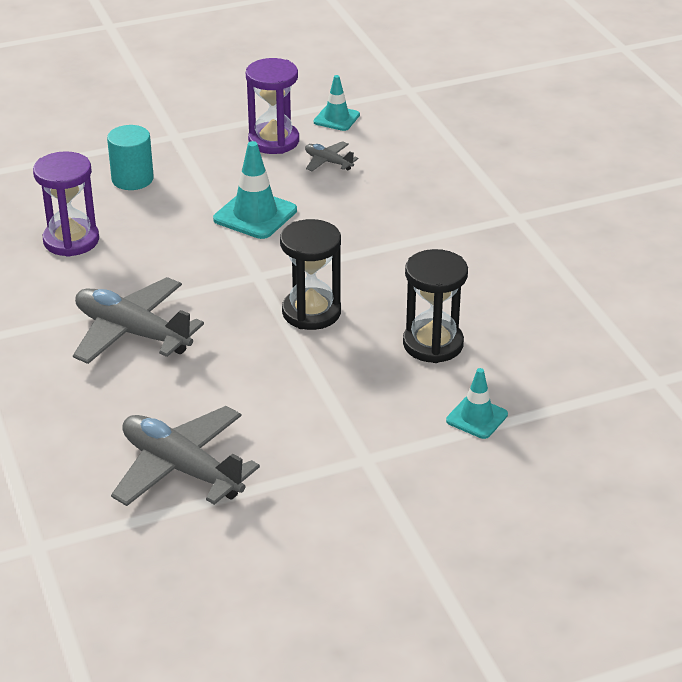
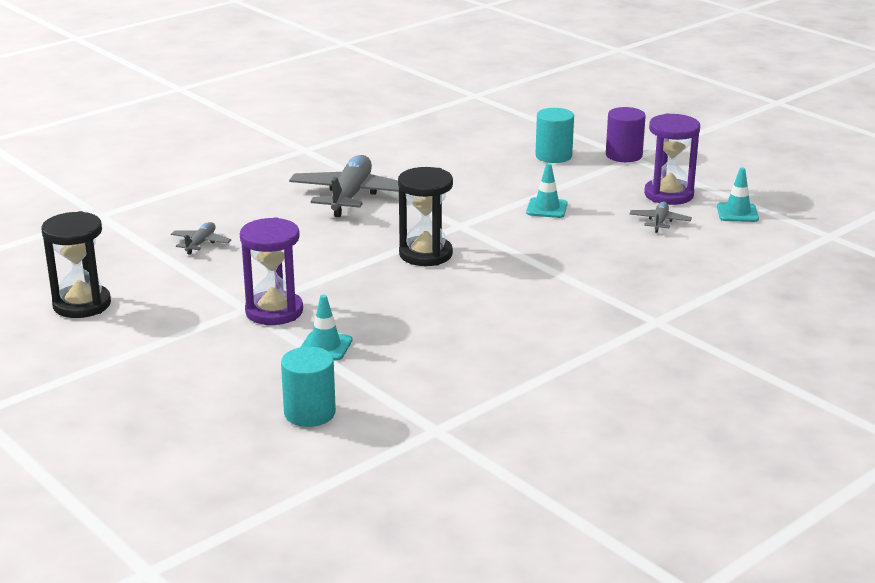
camera: 70 degrees right, 10 degrees down
purple hourglass [33,151,99,257] -> purple hourglass moved to [240,217,303,325]
grey plane [111,406,260,506] -> grey plane [171,222,231,255], size x0.48
turquoise traffic cone [213,141,297,239] -> turquoise traffic cone [526,163,568,218], size x0.63
black hourglass [403,249,468,363] -> black hourglass moved to [41,211,111,318]
none -> turquoise cylinder [281,347,336,427]
none -> purple cylinder [606,107,646,162]

